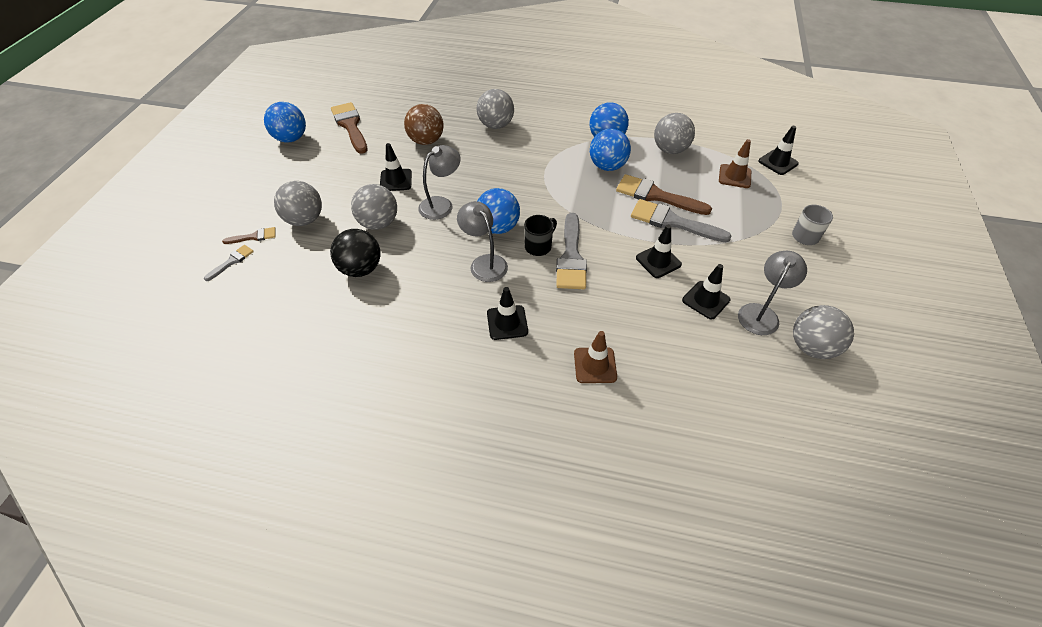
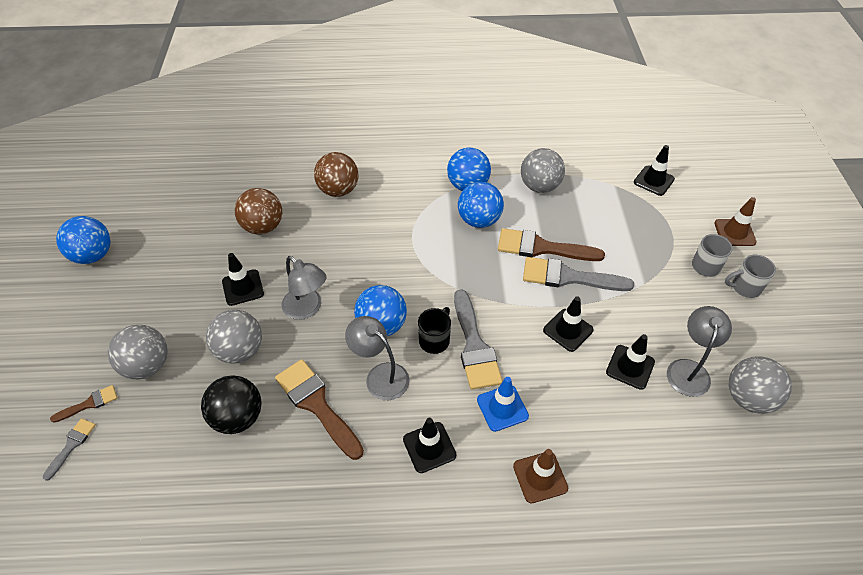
camera: 15 degrees left, 0 degrees up
brown brush [331,102,367,154] -> brown brush moved to [275,359,364,460]
grey lamp [418,145,461,220] -> grey lamp turned 105 degrees clockwise [282,256,327,320]
grey ball [477,89,514,129] -> brown ball [314,152,359,197]
brown traffic cone [719,139,751,188] -> brown traffic cone moved to [714,197,757,246]
none -> blue traffic cone [477,377,529,432]
none -> grey mug [725,255,776,298]

